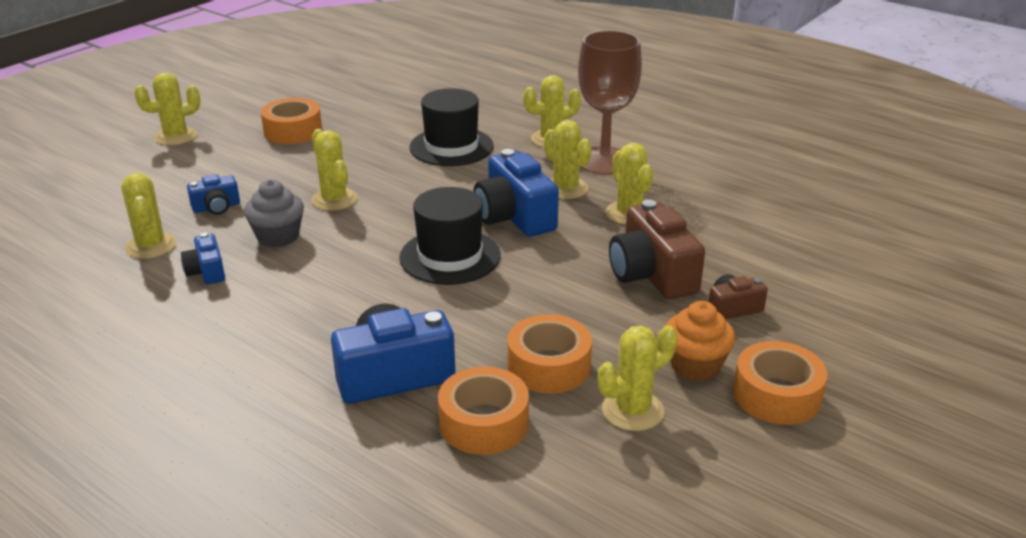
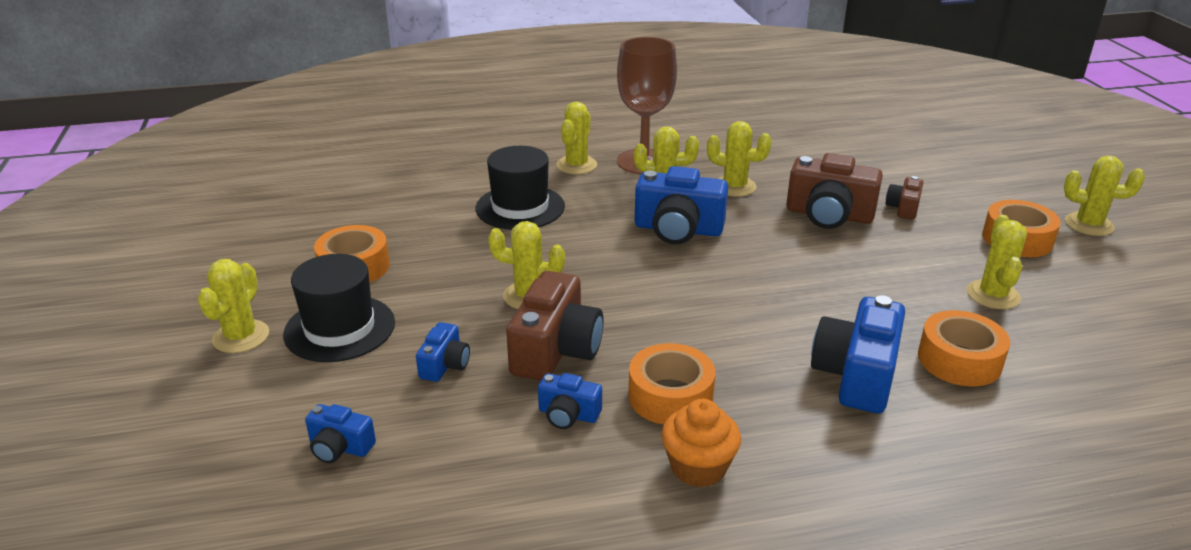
camera: 50 degrees left, 0 degrees up
yellow cactus [121,173,176,259] -> yellow cactus moved to [1064,156,1145,236]
grey cupcake [244,180,304,248] -> brown camera [506,271,604,381]
black hat [399,187,501,285] -> black hat moved to [283,254,395,362]
orange tape [508,314,592,393] -> orange tape moved to [628,343,715,425]
orange cupcake [666,301,735,381] -> orange cupcake moved to [661,399,741,488]
none -> blue camera [305,404,376,464]

